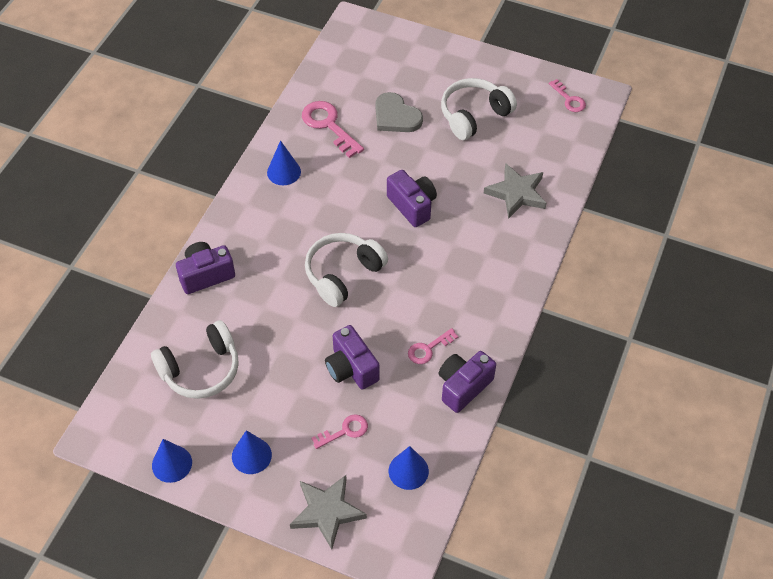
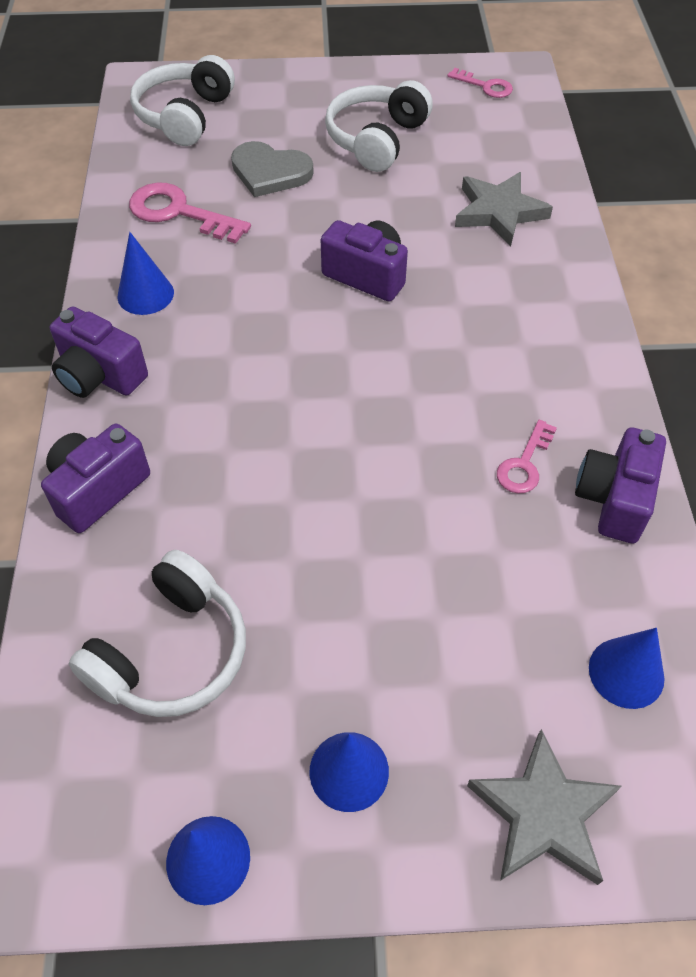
camera: 25 degrees left, 0 degrees up
white headphones [305,233,388,307] -> white headphones moved to [130,55,235,146]
pink key [311,414,368,449] -> none
purple camera [325,325,380,390] -> purple camera moved to [50,307,148,398]

